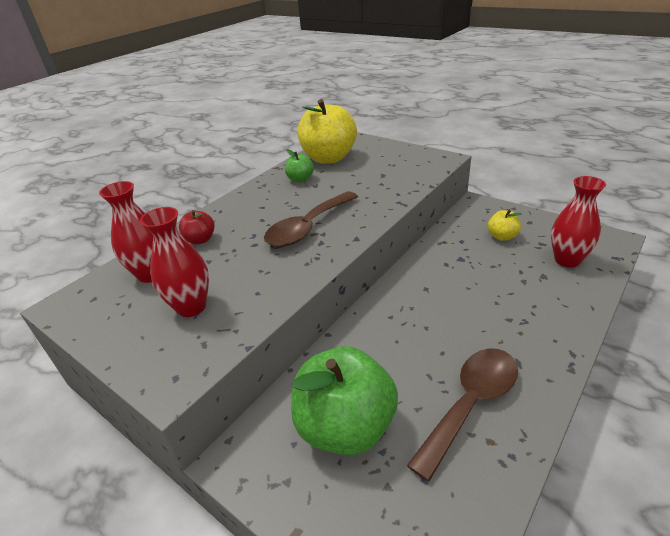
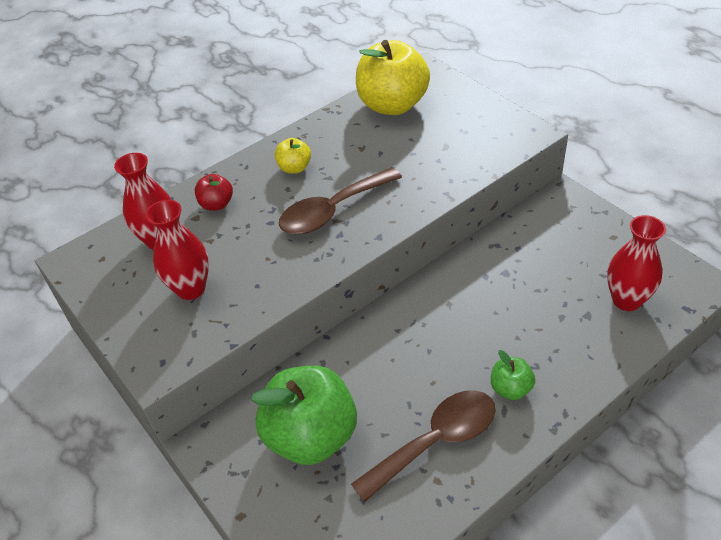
camera: 15 degrees right, 10 degrees up
green apple [285,149,314,182] -> green apple moved to [491,350,535,400]
yellow apple [488,210,522,241] -> yellow apple moved to [275,138,311,174]

